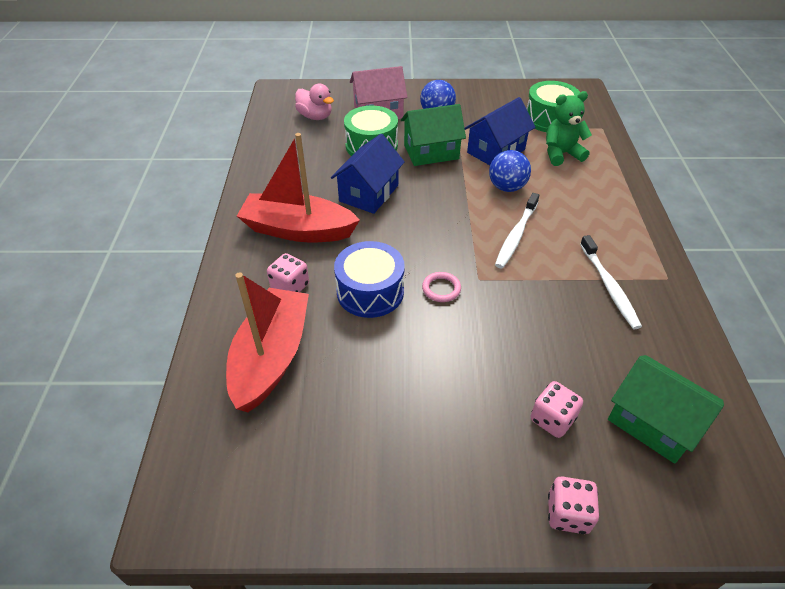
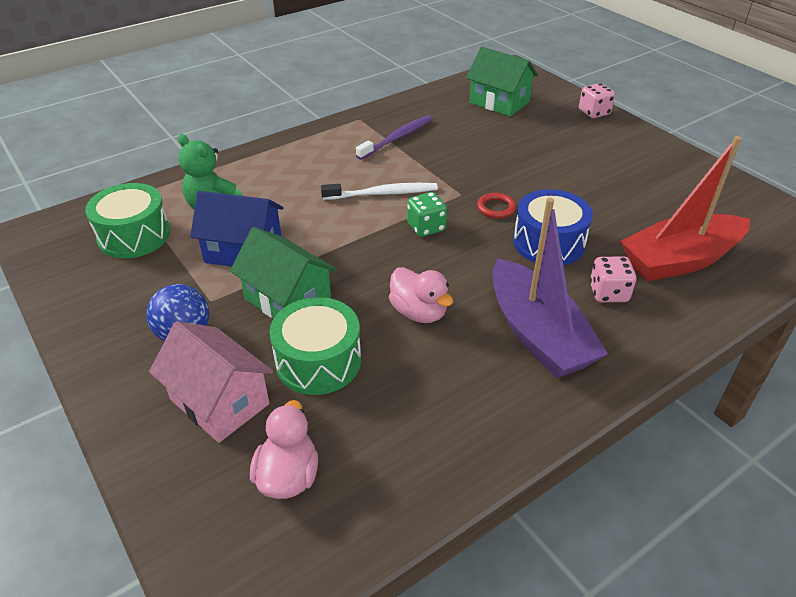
camera: 125 degrees left, 5 degrees down
red boat [237,133,360,242] -> purple boat [492,198,608,378]
blue house [331,134,405,214] -> pink duck [389,267,453,323]
pink ring [422,272,461,302] -> red ring [477,193,516,218]
blue ball [489,150,531,192] -> none
pink dice [531,381,583,438] -> none
white toothbrush [580,235,642,329] -> purple toothbrush [356,115,433,160]
green house [608,355,724,464] -> green house turned 60 degrees counterclockwise [466,47,538,117]
none -> green dice [407,192,447,237]

